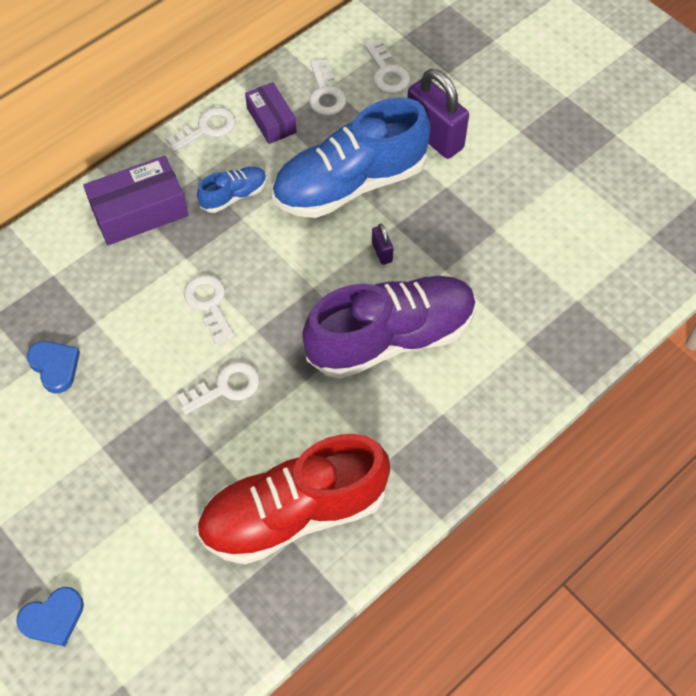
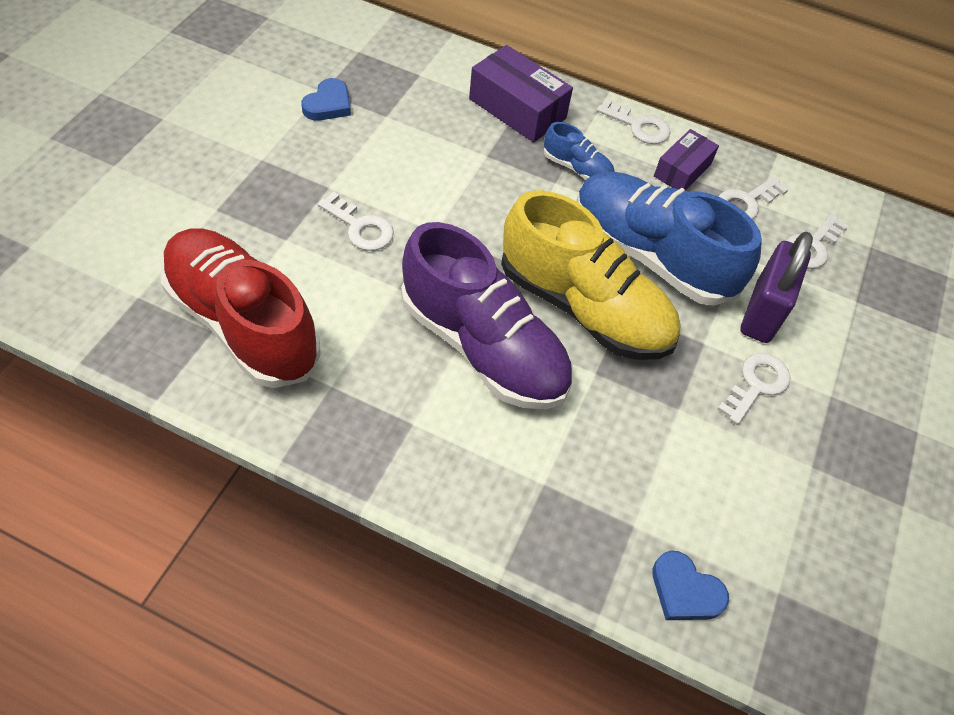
camera: 60 degrees right, 5 degrees down
blue heart [16,587,84,647] -> blue heart moved to [652,551,729,620]
white key [184,275,235,344] -> white key moved to [717,353,790,425]
purple padlock [372,224,394,265] -> yellow shoe [501,190,680,360]

